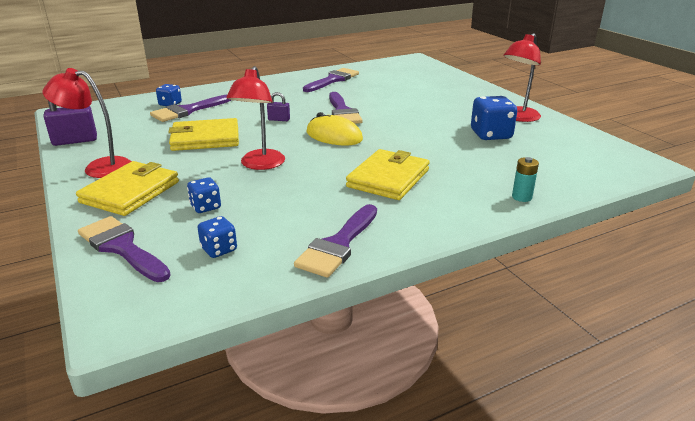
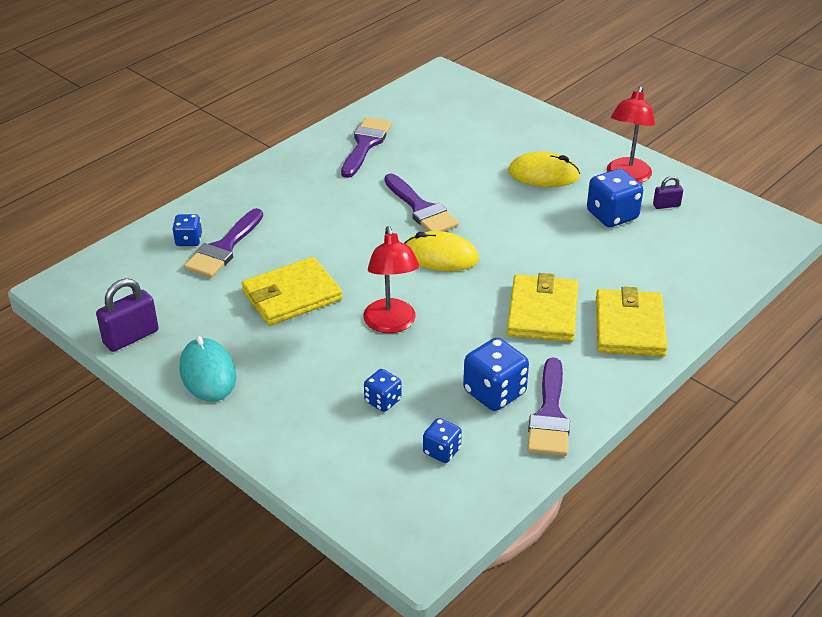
camera: 20 degrees left, 10 degrees up
red lamp [43,68,132,178] -> turquoise mouse [179,336,236,402]
yellow wallet [76,161,179,216] -> yellow wallet moved to [596,287,668,357]
purple brush [78,216,171,282] -> none
purple padlock [267,92,290,121] -> purple padlock moved to [653,176,683,209]
turquoise battery [512,157,539,202] -> none
none -> blue dice [463,338,529,411]
none -> yellow mouse [508,151,580,187]

